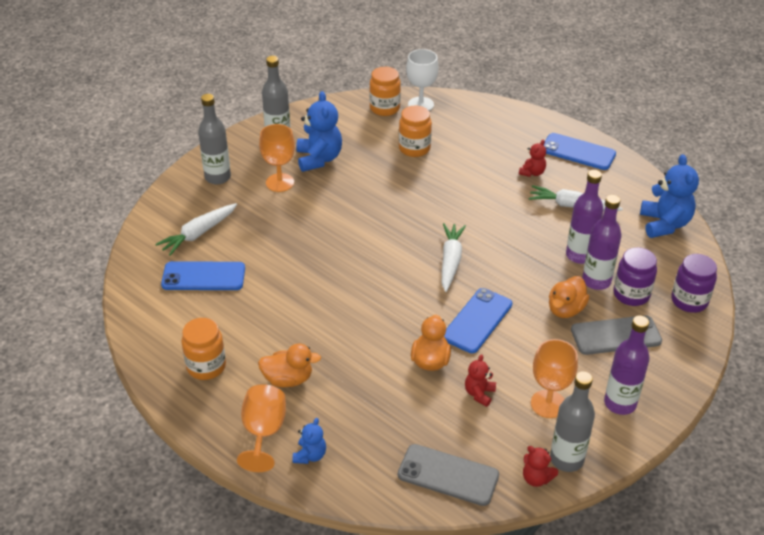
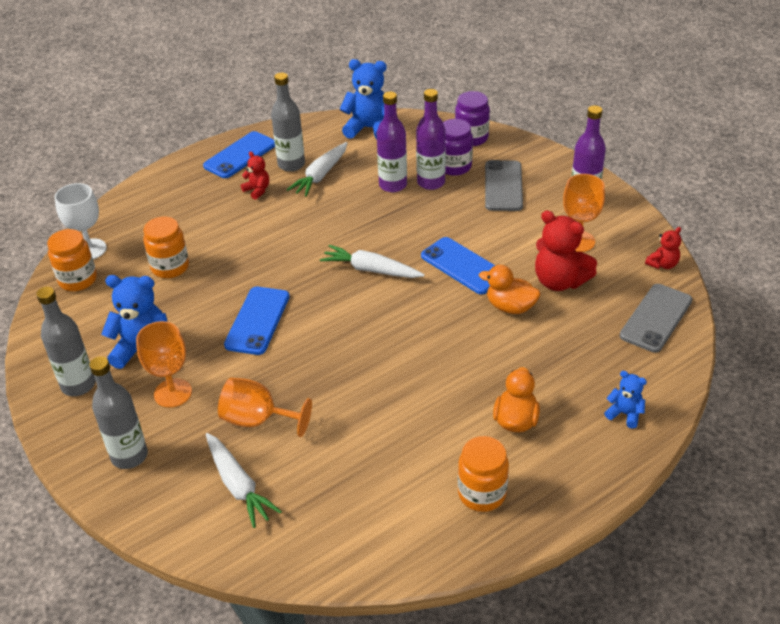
camera: 75 degrees left, 0 degrees up
blue phone [161,261,245,290] -> blue phone moved to [224,287,290,355]
orange goblet [237,384,286,472] -> orange goblet moved to [218,378,312,437]
red teddy bear [465,354,496,407] -> red teddy bear [535,210,597,291], size x1.89
orange duck [549,276,589,318] -> none
grey bottle [550,371,595,472] -> grey bottle moved to [271,73,305,172]

